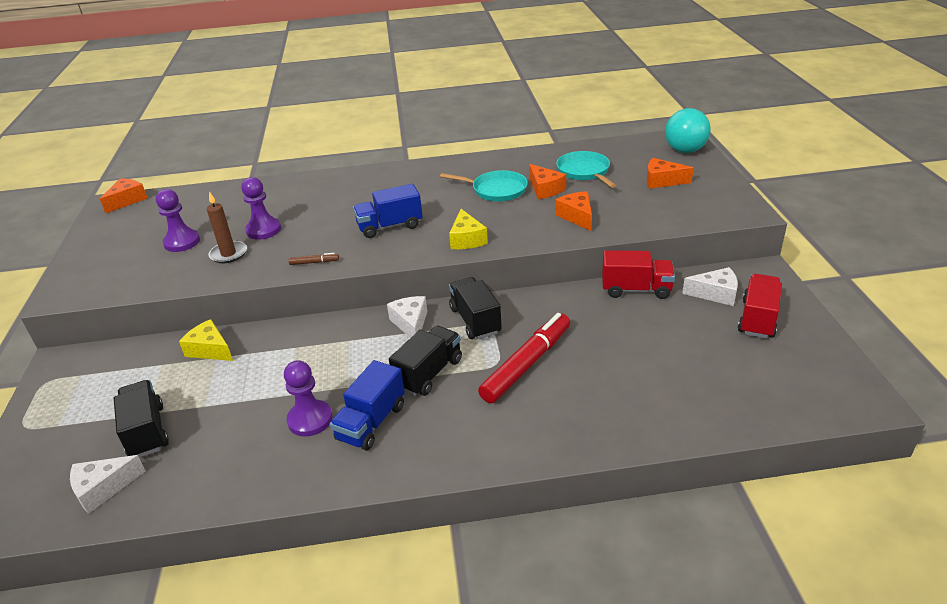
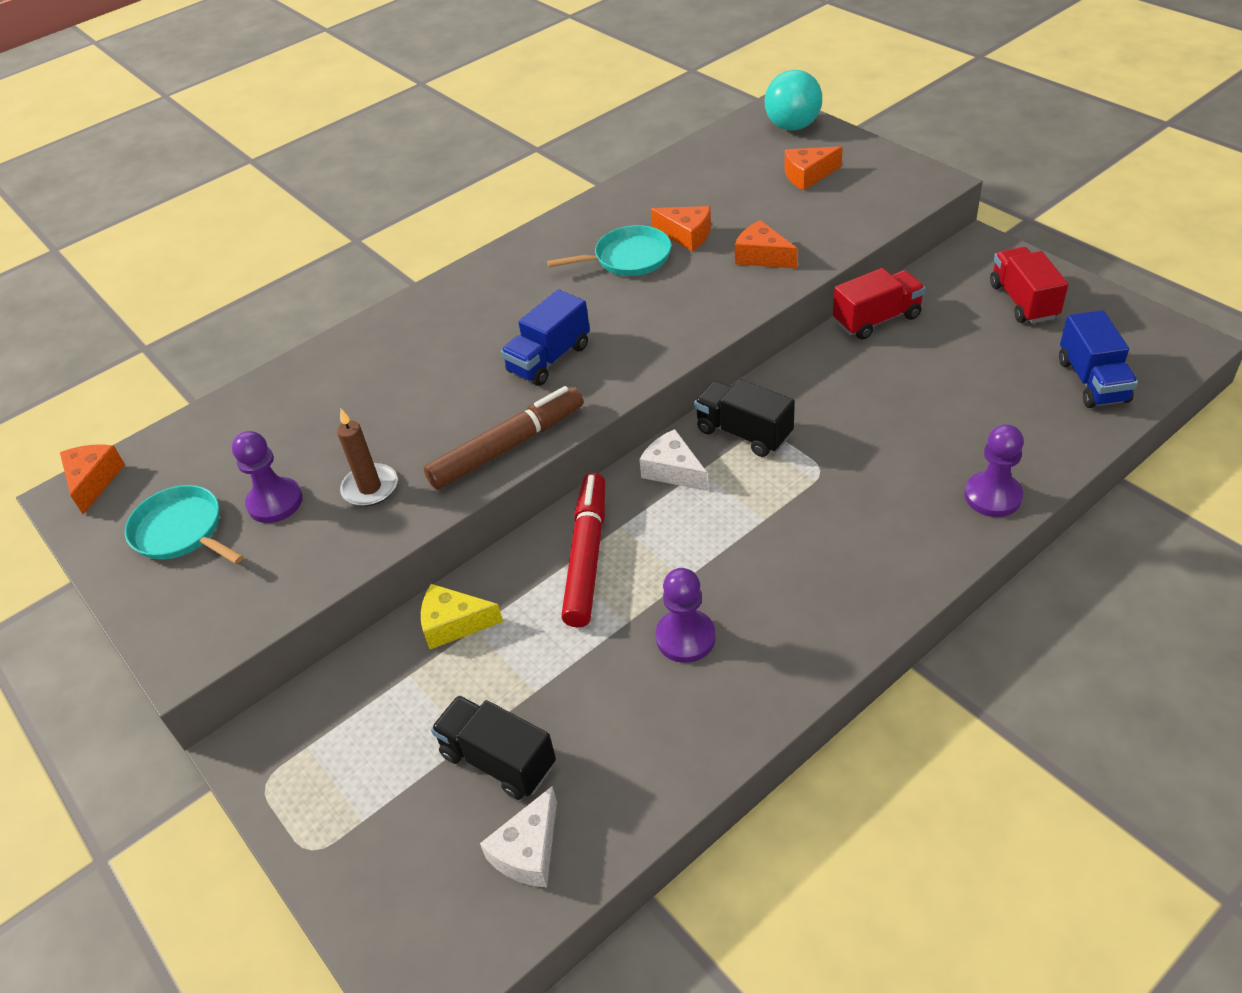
camera: 30 degrees left, 10 degrees up
purple pawn [241,177,281,240] -> purple pawn moved to [964,424,1024,517]
brown marker [288,253,339,265] -> brown marker [424,386,583,490], size x2.46
blue truck [330,360,405,451] -> blue truck moved to [1059,310,1138,408]
black truck [389,326,462,396] -> none
yellow cheese [449,209,488,249] -> none
red marker [478,313,570,403] -> red marker moved to [561,473,605,627]
turquoise pan [556,151,616,188] -> turquoise pan moved to [125,485,243,564]
white cheese [682,267,738,306] -> none

